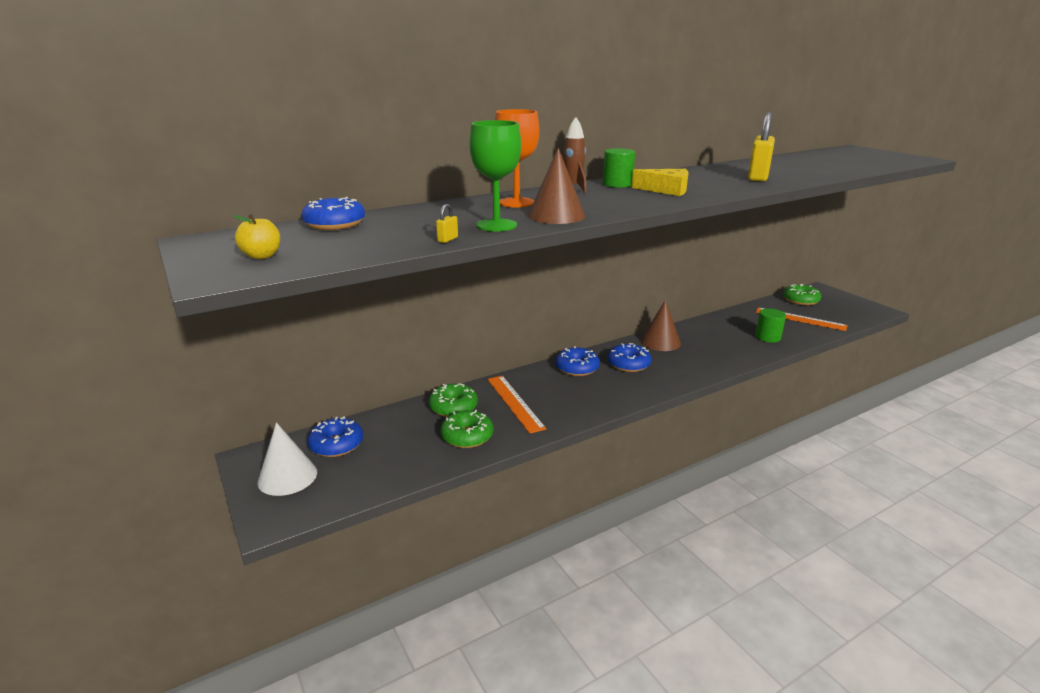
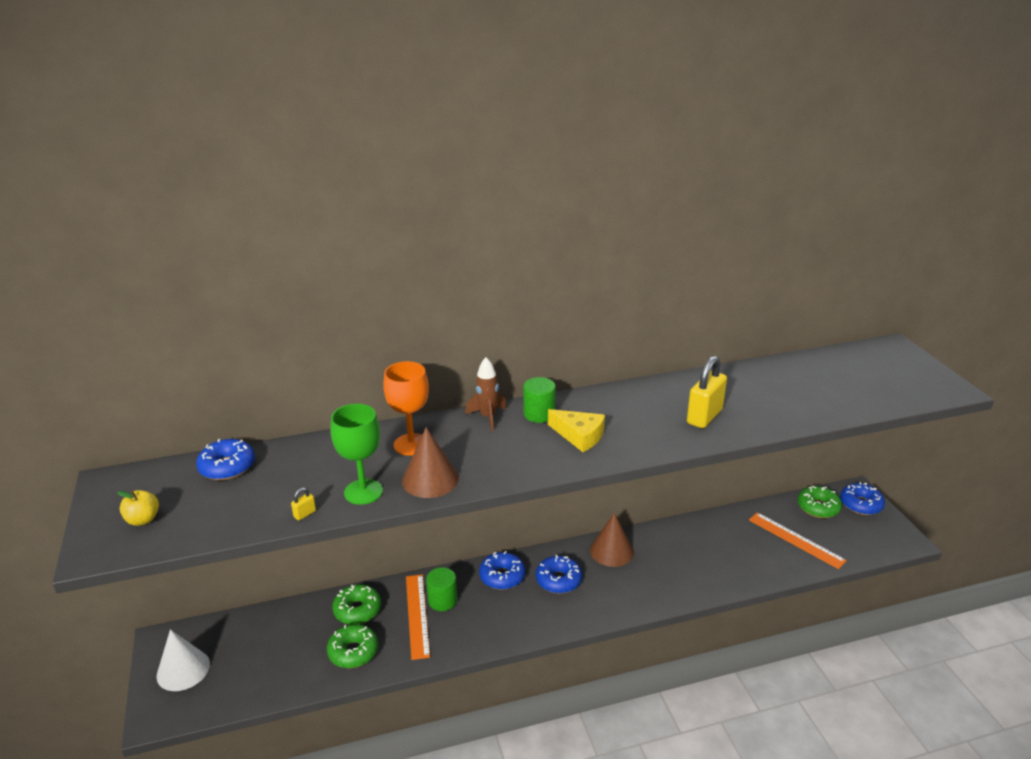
camera: 15 degrees right, 5 degrees up
blue donut [307,416,363,457] -> blue donut moved to [840,482,885,515]
green cylinder [755,308,786,343] -> green cylinder moved to [426,567,457,611]

